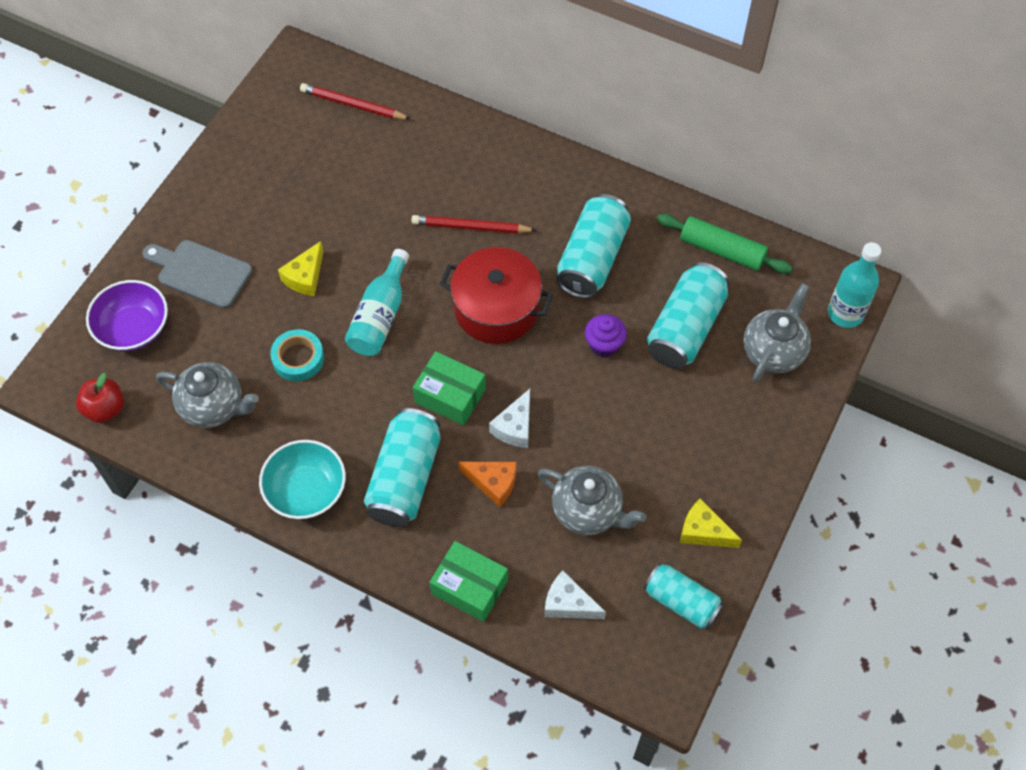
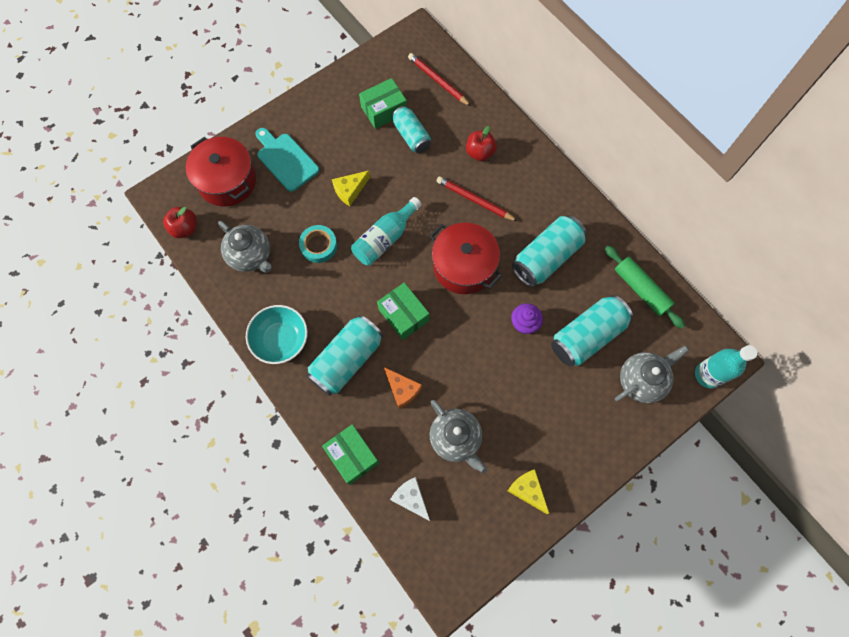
camera: 25 degrees right, 10 degrees up
purple bowl [86,280,168,351] -> red pot [186,137,256,206]
grey cutting board [143,240,252,309] -> turquoise cutting board [256,128,319,192]
white cheese [489,389,530,448] -> none
turquoise can [643,563,724,629] -> turquoise can moved to [392,106,431,153]
none -> green box [359,78,407,129]
none -> red apple [466,126,497,161]

